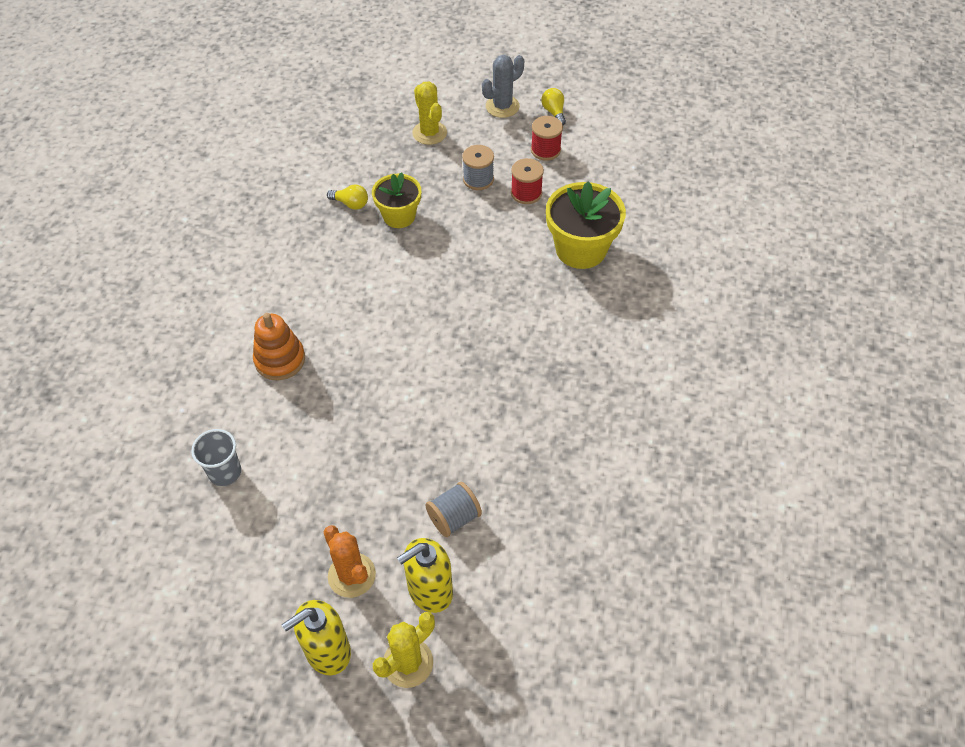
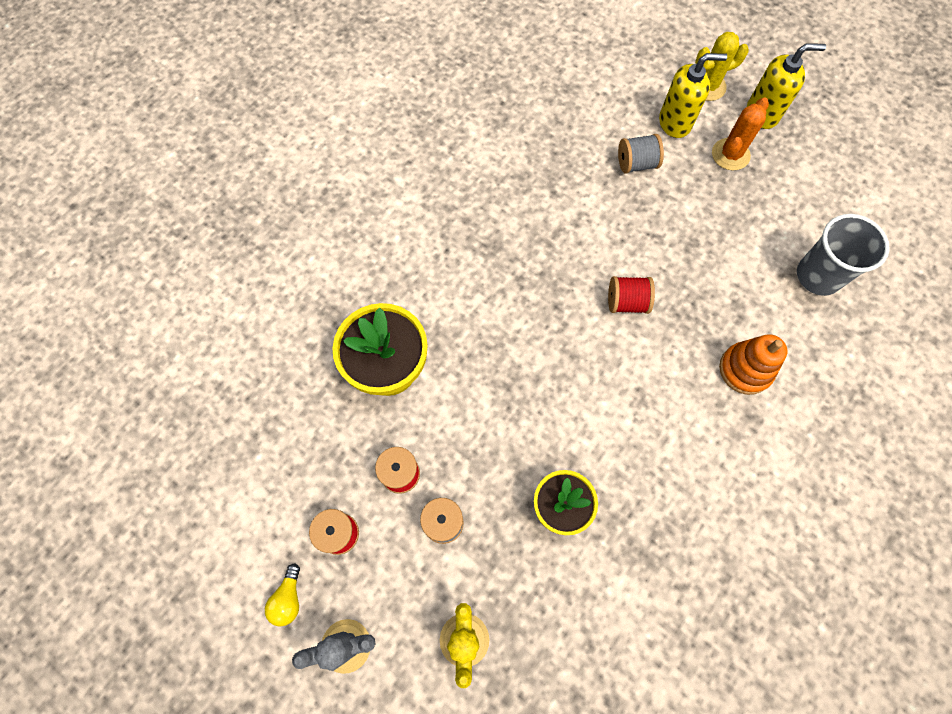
camera: 155 degrees left, 15 degrees up
grey cup [191,429,241,486] -> grey cup [797,214,890,296], size x1.51
orange cactus [324,525,376,598] -> orange cactus turned 45 degrees clockwise [712,98,769,170]
yellow light bulb [327,184,368,210] -> none
none -> red spool [608,276,655,314]

